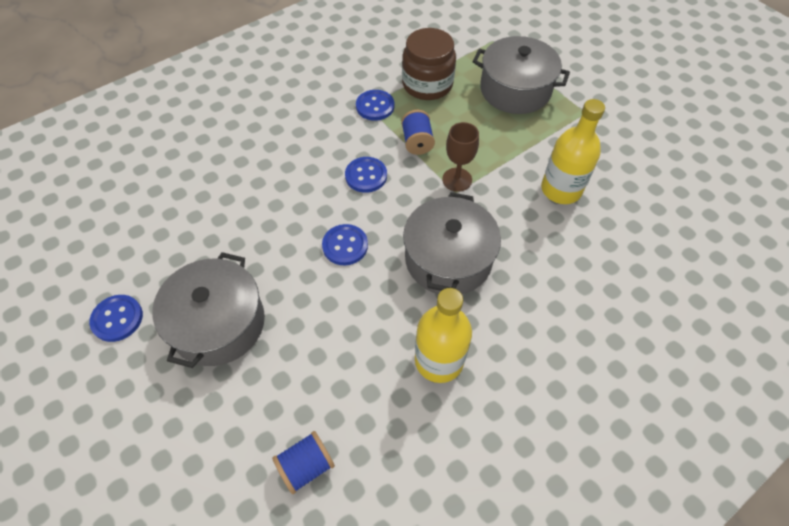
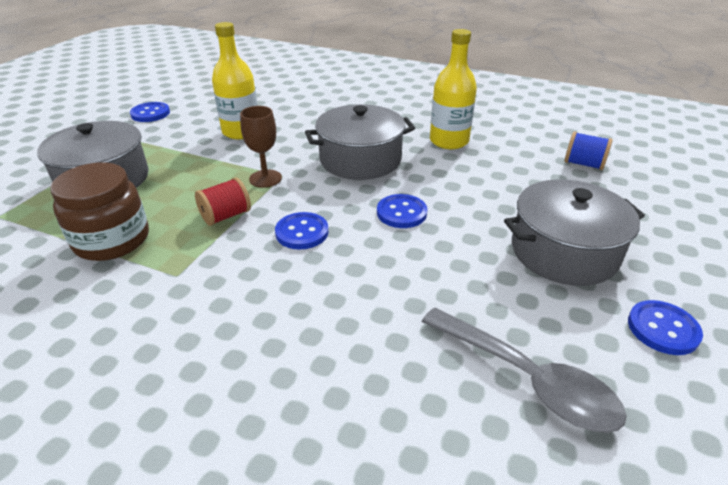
camera: 120 degrees left, 20 degrees down
blue button [356,90,394,121] -> blue button moved to [130,102,170,122]
blue spool [401,110,435,155] -> red spool [195,177,251,226]
none -> grey spoon [422,307,627,433]

